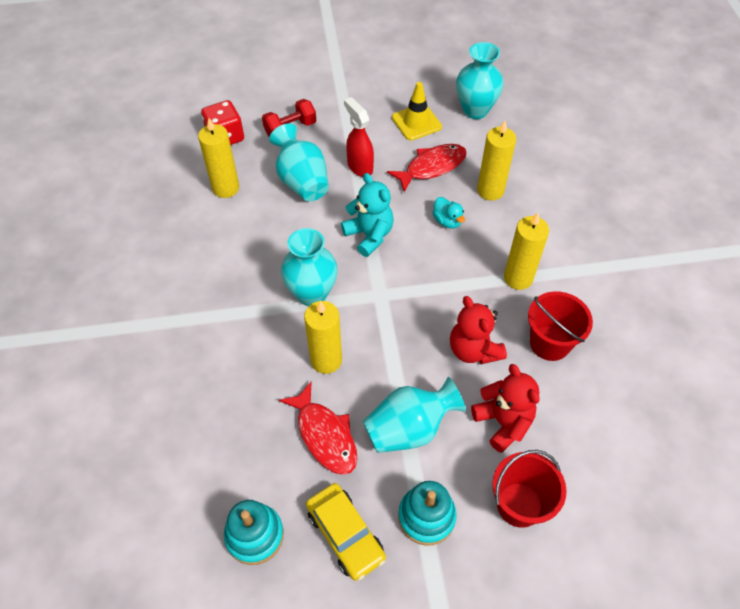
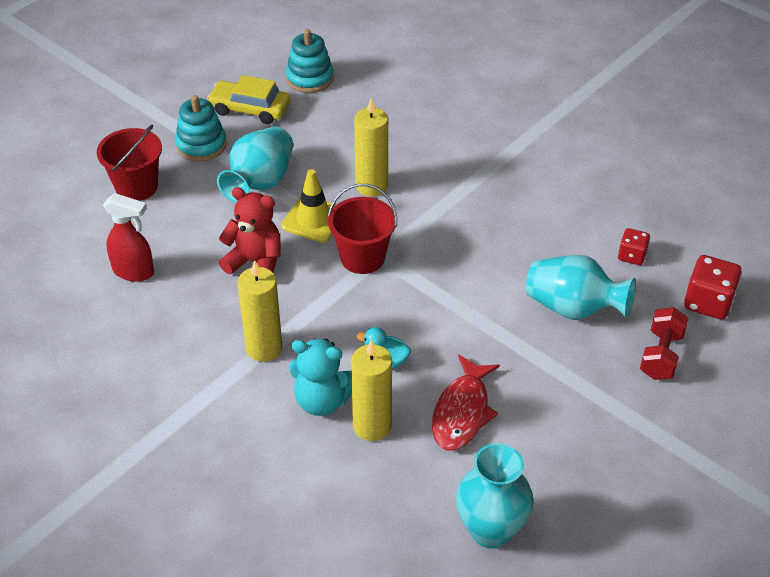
camera: 140 degrees right, 10 degrees down
yellow candle [198,118,239,198] -> red dice [618,228,650,265]
red fish [279,382,357,475] -> none
turquoise vase [281,228,338,306] -> none
turquoise teddy bear [341,173,394,257] -> turquoise teddy bear moved to [289,338,352,416]
red spray bottle [344,97,374,177] -> red spray bottle moved to [103,193,154,282]
yellow traffic cone [392,82,442,140] -> yellow traffic cone moved to [281,169,336,242]
red teddy bear [471,364,540,453] -> none
red bucket [528,291,593,361] -> red bucket moved to [328,184,397,274]

